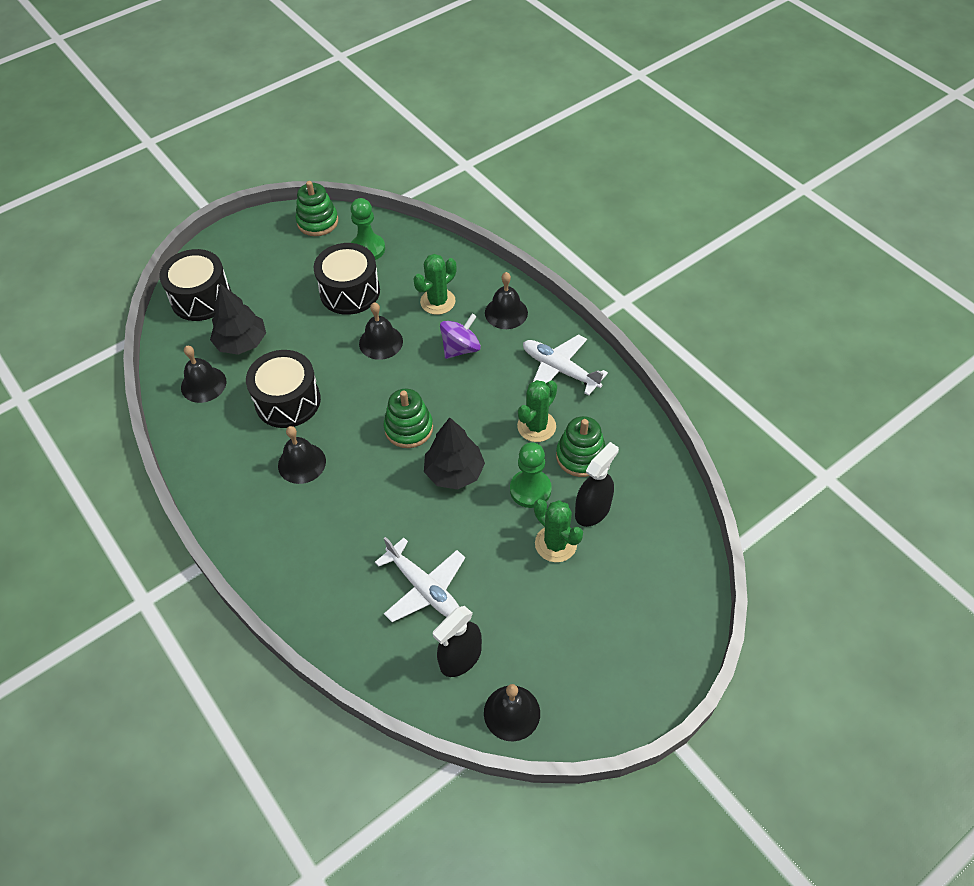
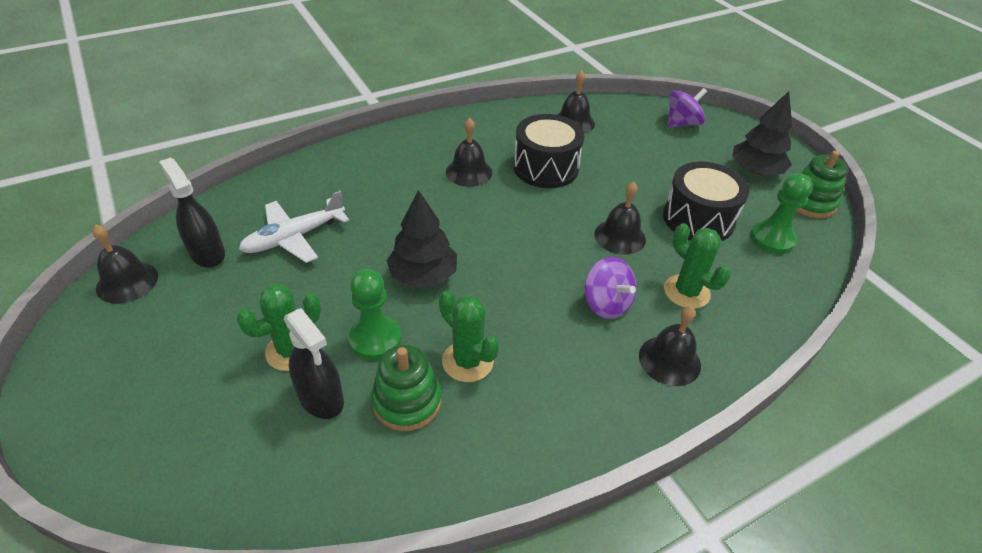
camera: 95 degrees right, 10 degrees down
black drum [159,249,231,321] -> purple spinning top [668,88,707,127]
black tree [210,283,266,355] -> black tree moved to [732,91,792,175]
green stacking toy [384,389,433,448] -> none
white plane [523,334,608,396] -> none

